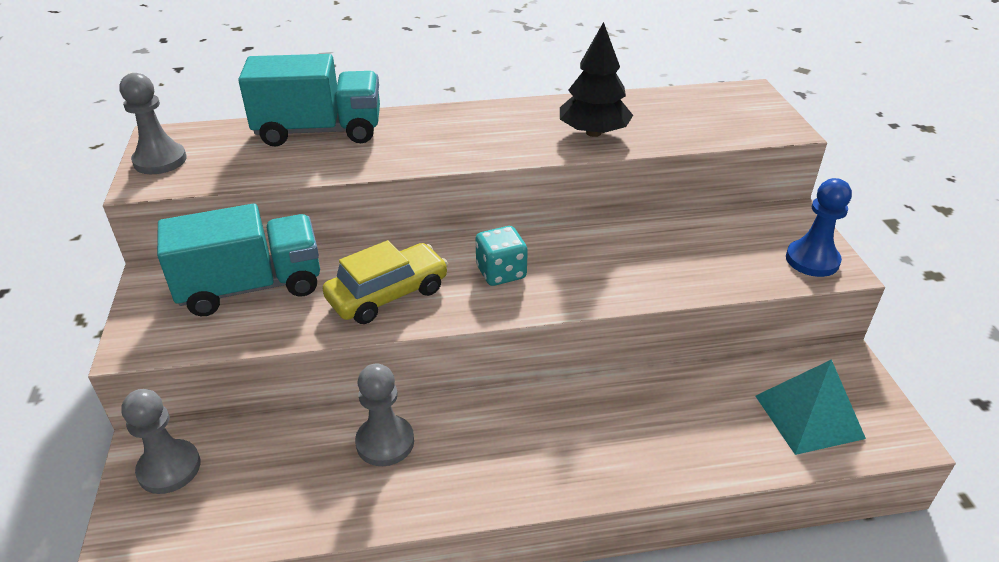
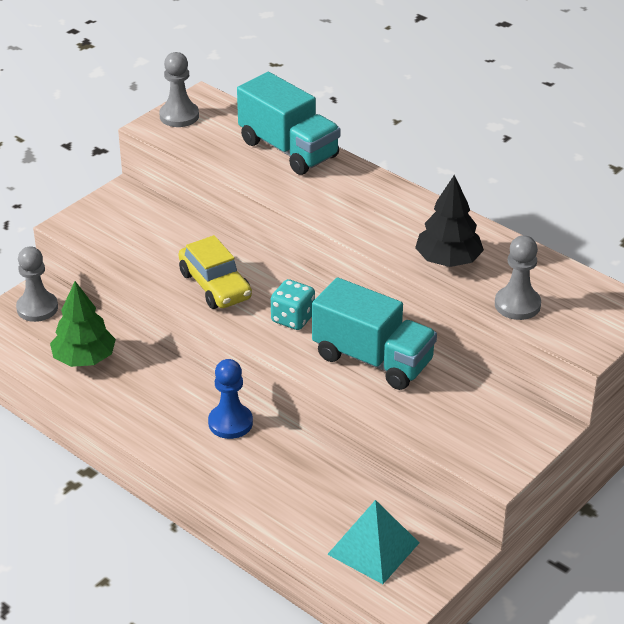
camera: 50 degrees right, 0 degrees up
turquoise truck [157,204,320,316] -> turquoise truck moved to [312,277,437,390]
yellow car [323,240,448,324] -> yellow car turned 45 degrees clockwise [178,235,252,309]
grey pawn [355,364,414,466] -> grey pawn moved to [495,235,541,320]
blue pawn [786,178,852,277] -> blue pawn moved to [208,359,253,439]
none -> green tree [50,281,116,367]

